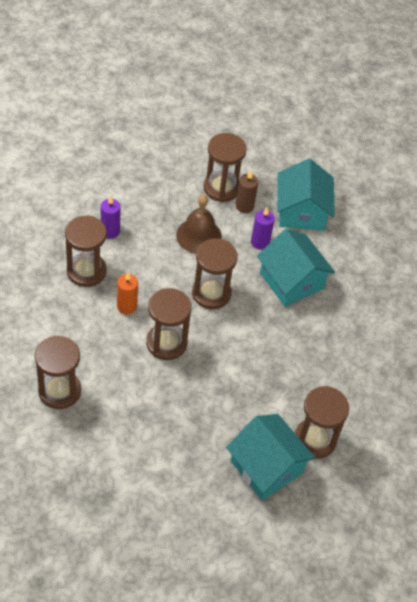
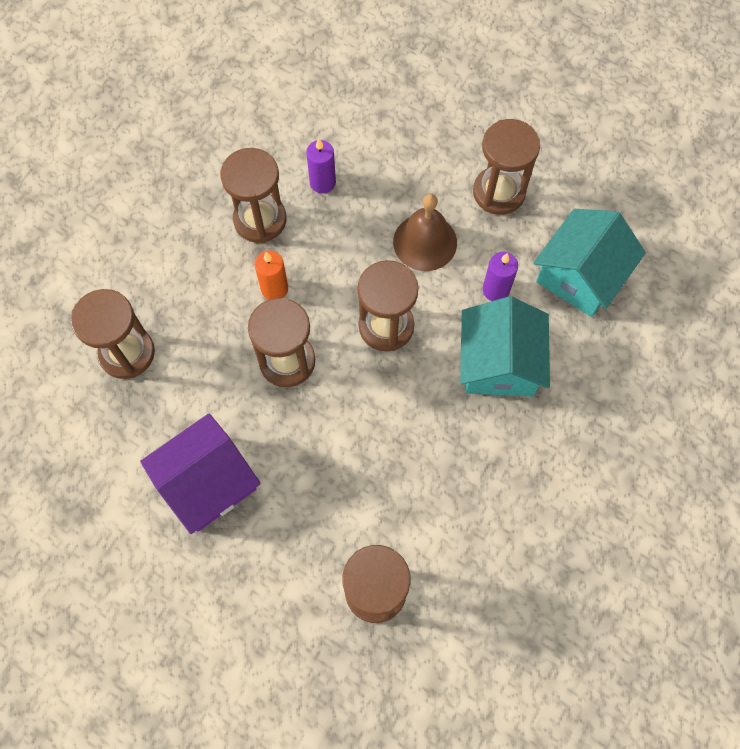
camera: 40 degrees right, 15 degrees up
turquoise house [226,414,315,500] -> none
brown candle [236,170,258,213] -> none
none -> purple house [140,413,261,534]

